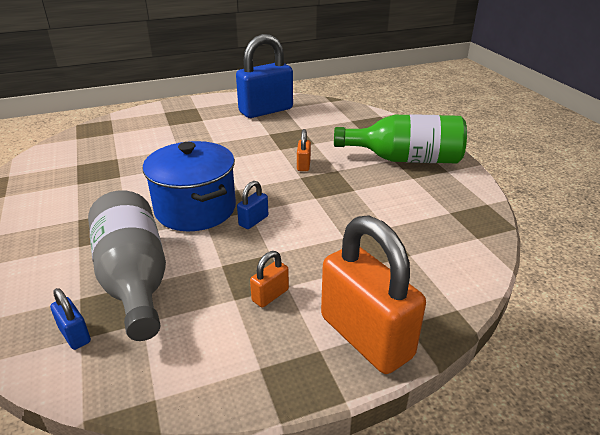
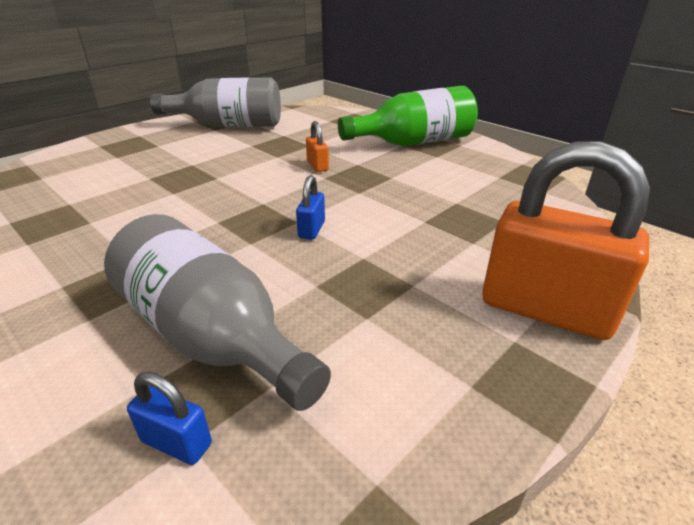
camera: 25 degrees left, 0 degrees up
blue pot [143,141,236,231] -> none
blue padlock [236,34,293,118] -> grey bottle [150,77,281,128]
orange padlock [250,251,289,307] -> none

